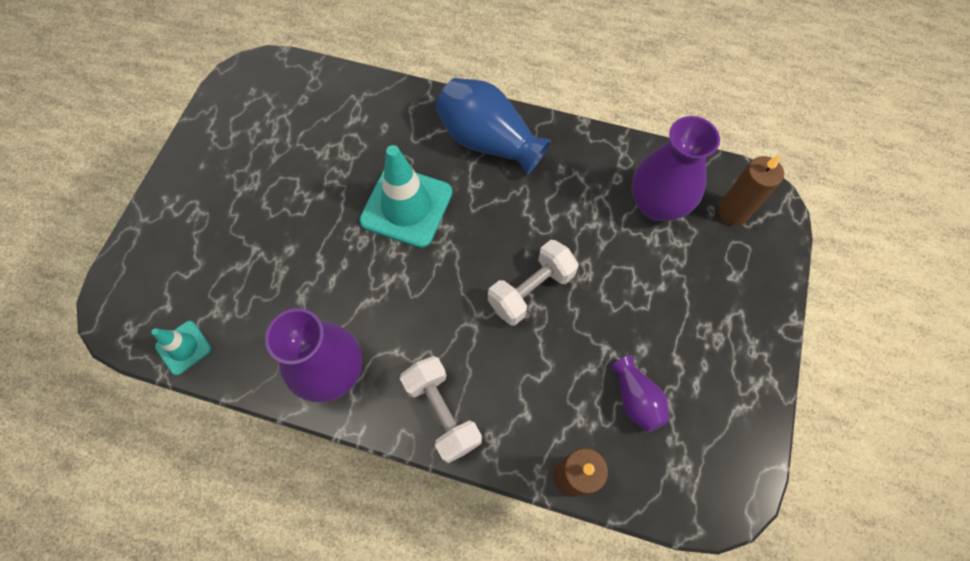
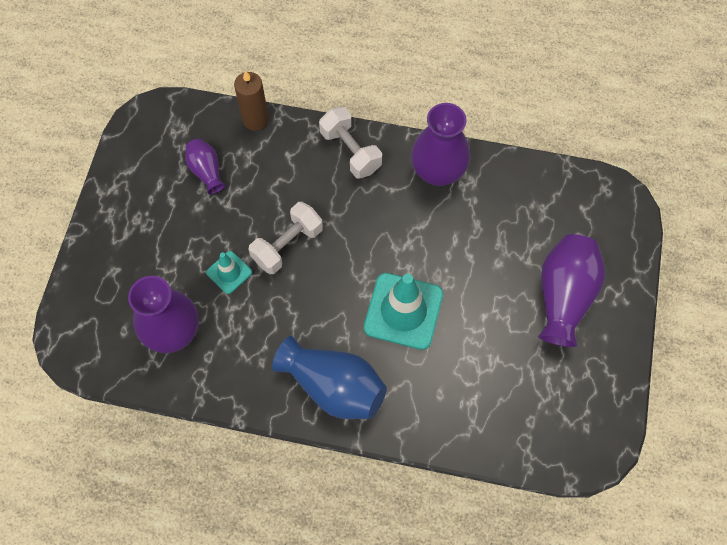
camera: 175 degrees right, 0 degrees up
turquoise traffic cone [152,321,212,375] -> turquoise traffic cone moved to [206,251,252,294]
brown candle [717,155,784,226] -> none
none -> purple vase [538,234,605,347]

